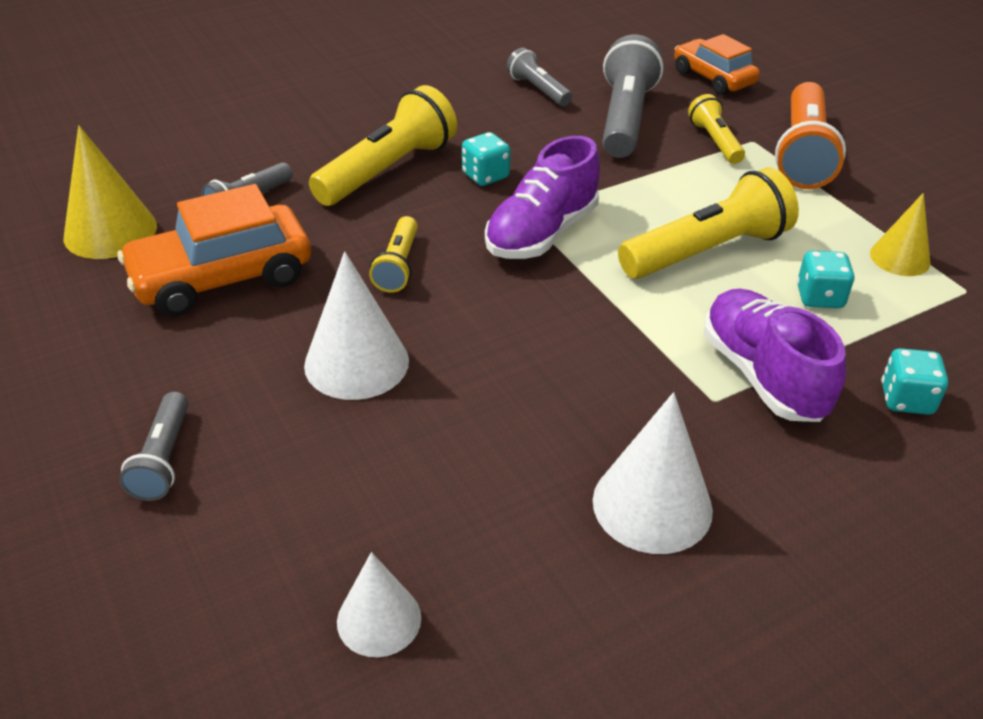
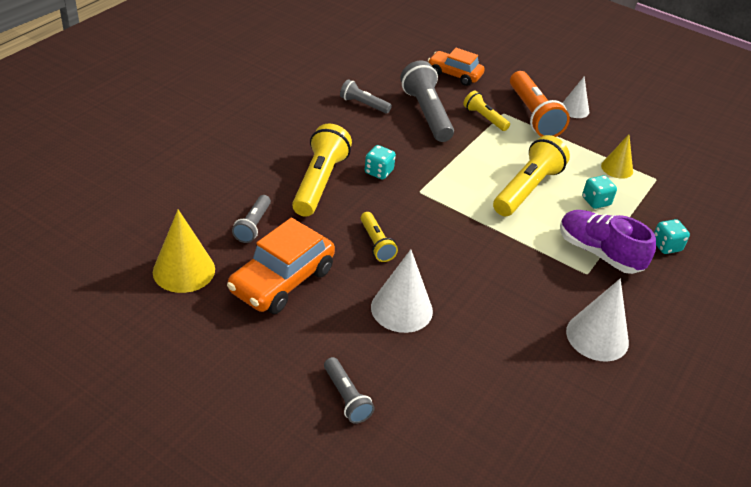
camera: 30 degrees left, 0 degrees up
white cone [337,552,421,657] -> white cone moved to [563,77,589,118]
purple shoe [485,136,600,259] -> none

